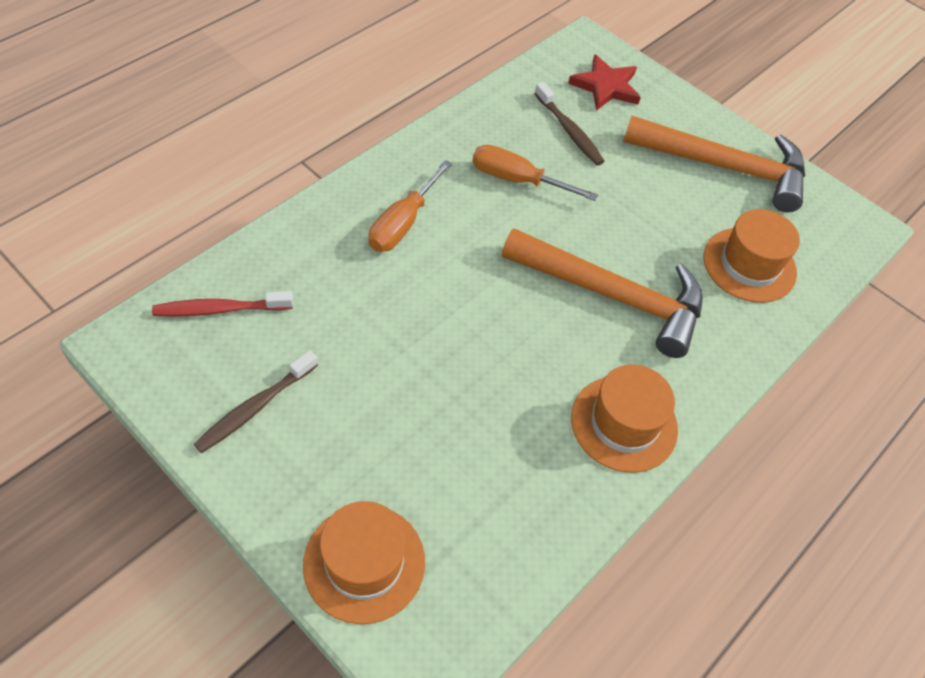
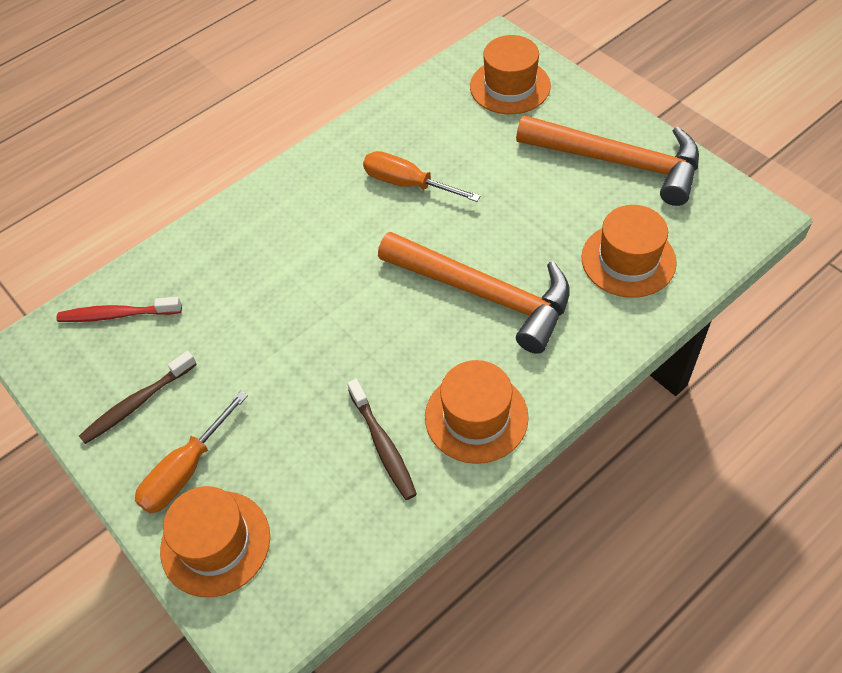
camera: 15 degrees right, 0 degrees up
orange screwdriver [368,160,452,252] -> orange screwdriver moved to [135,391,248,514]
brown toothbrush [534,82,605,165] -> brown toothbrush moved to [347,379,417,500]
red star [568,54,641,111] -> orange hat [470,35,551,114]

